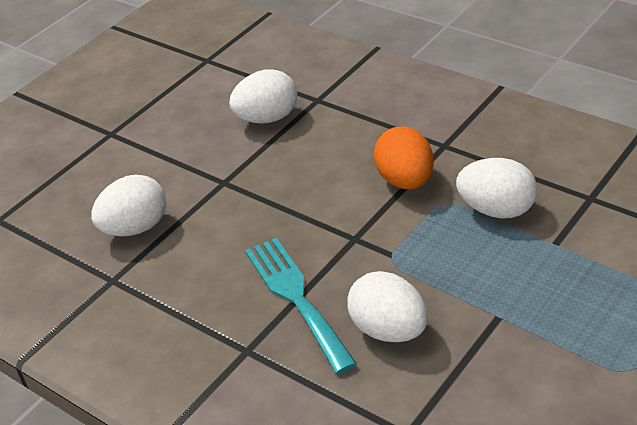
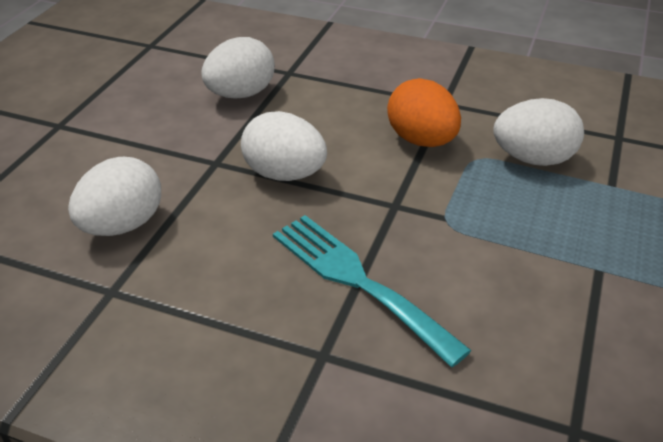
camera: 20 degrees left, 0 degrees up
white egg [347,271,428,342] -> white egg moved to [241,111,327,181]

